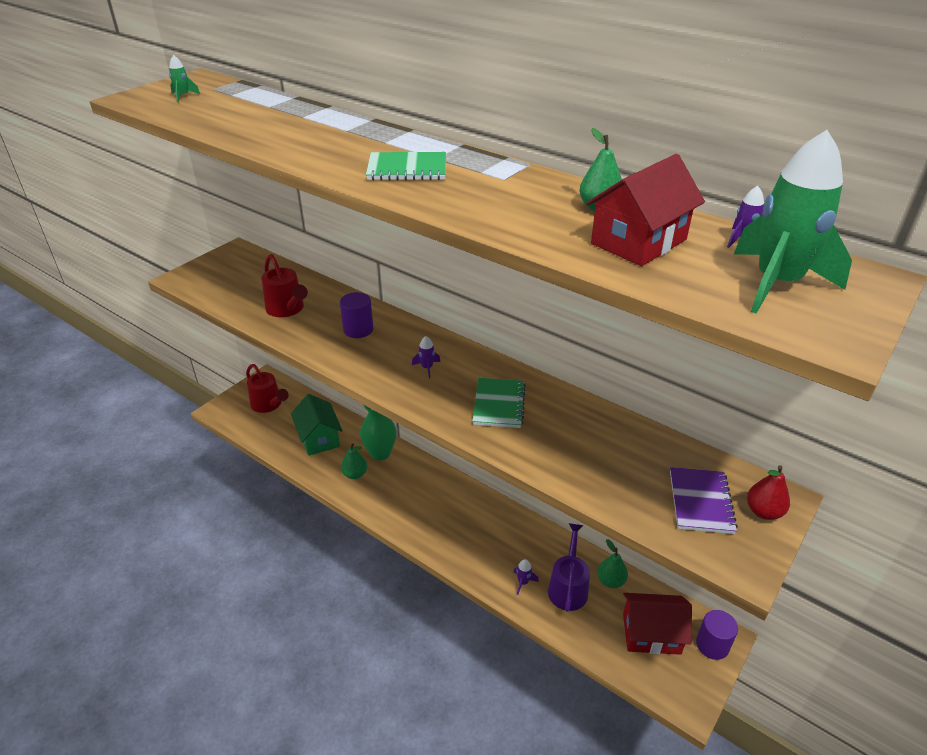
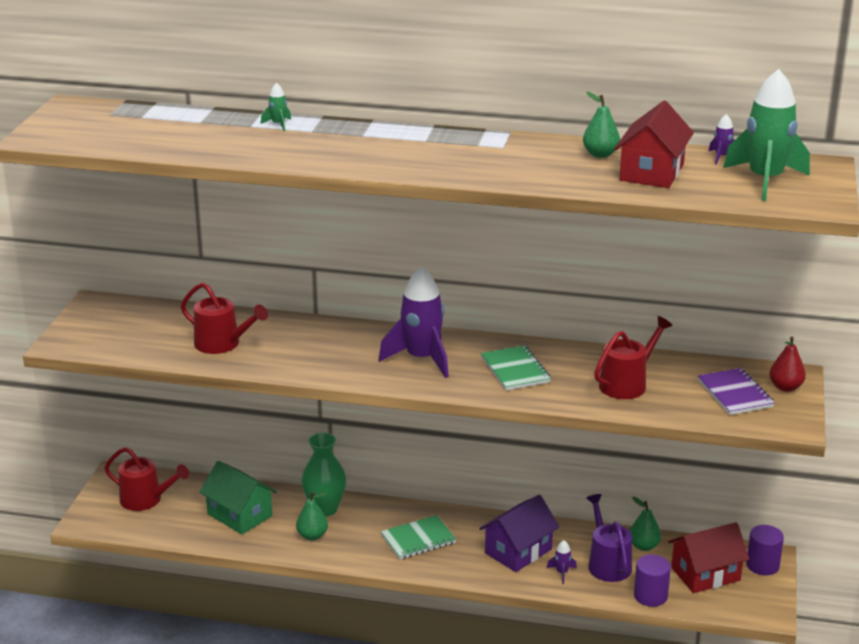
camera: 25 degrees left, 10 degrees down
green rocket [169,55,200,102] -> green rocket moved to [261,83,291,131]
purple cylinder [340,292,373,338] -> purple cylinder moved to [634,554,671,607]
green notebook [366,152,446,181] -> green notebook moved to [381,515,456,559]
purple rocket [412,336,440,379] -> purple rocket [379,266,449,378], size x2.44
none -> purple house [479,495,559,572]
none -> red watering can [594,316,673,399]

